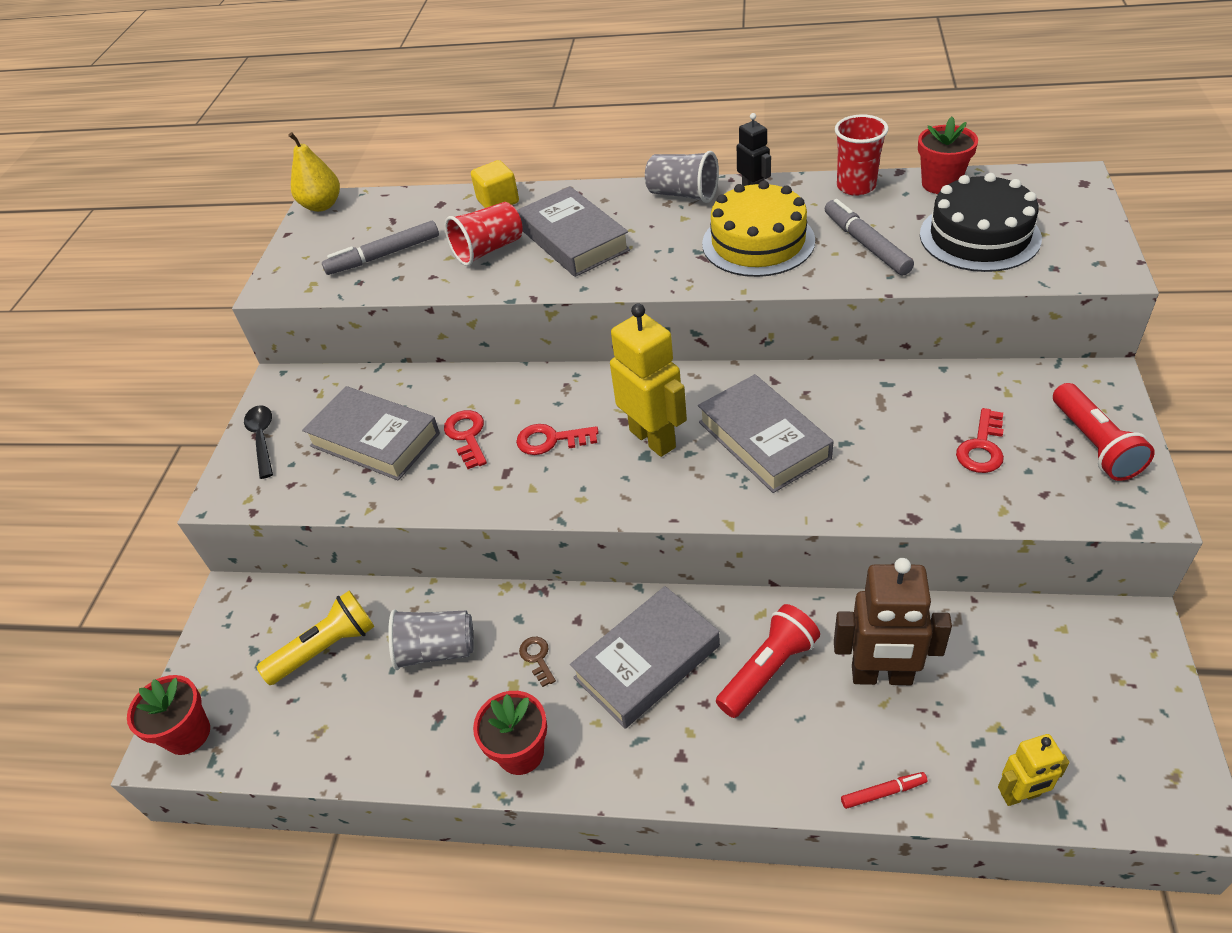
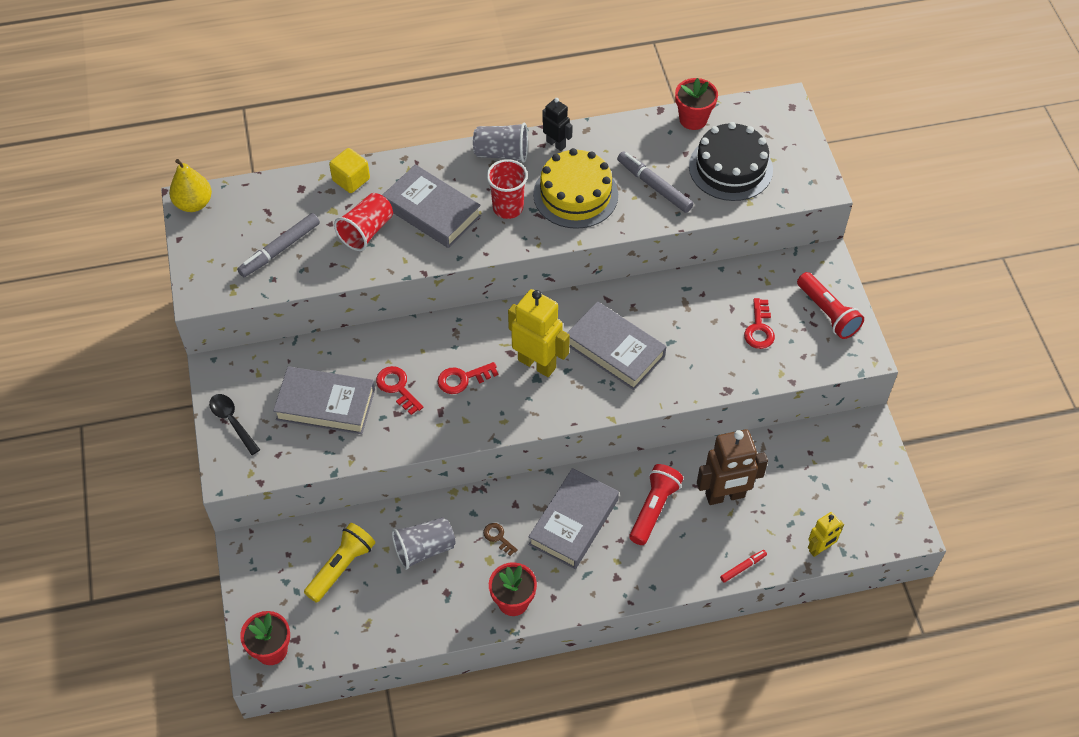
camera: 25 degrees left, 10 degrees up
red cup [835,114,889,196] -> red cup moved to [487,159,528,219]

